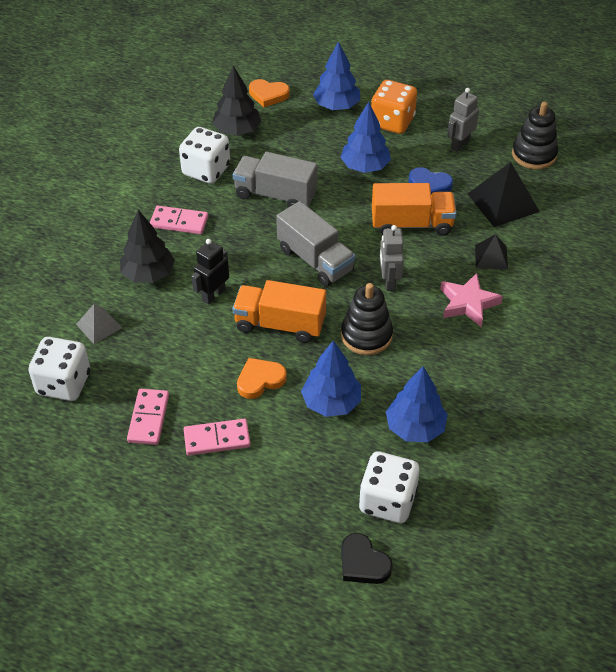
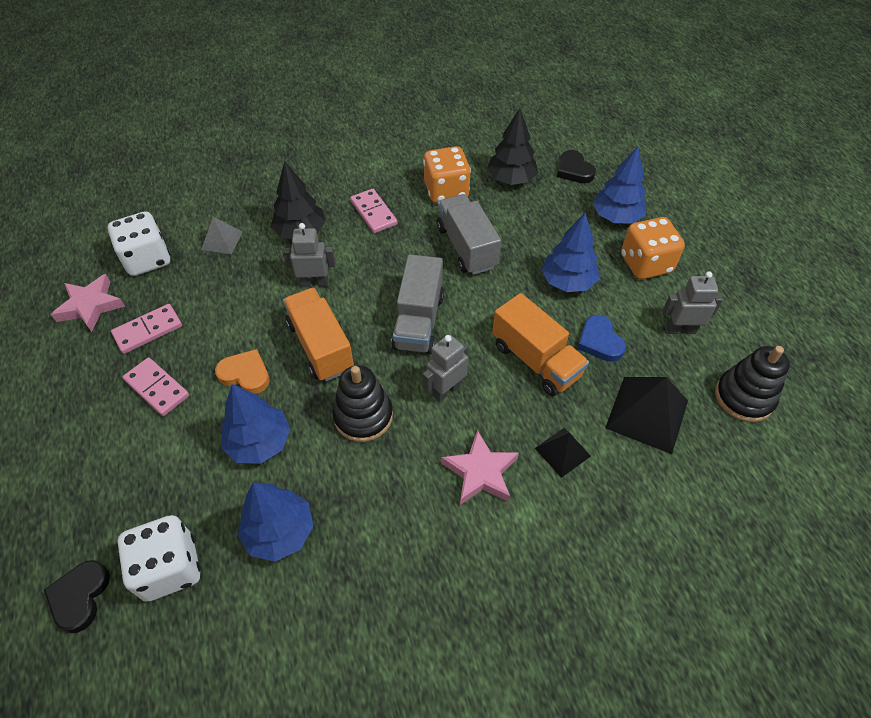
camera: 50 degrees right, 5 degrees up
white dice [179,127,230,184] -> orange dice [423,146,471,203]
black robot [191,239,229,305] -> grey robot [283,223,336,287]
orange heart [249,79,290,107] -> black heart [557,150,596,183]
none -> pink star [51,274,125,332]

